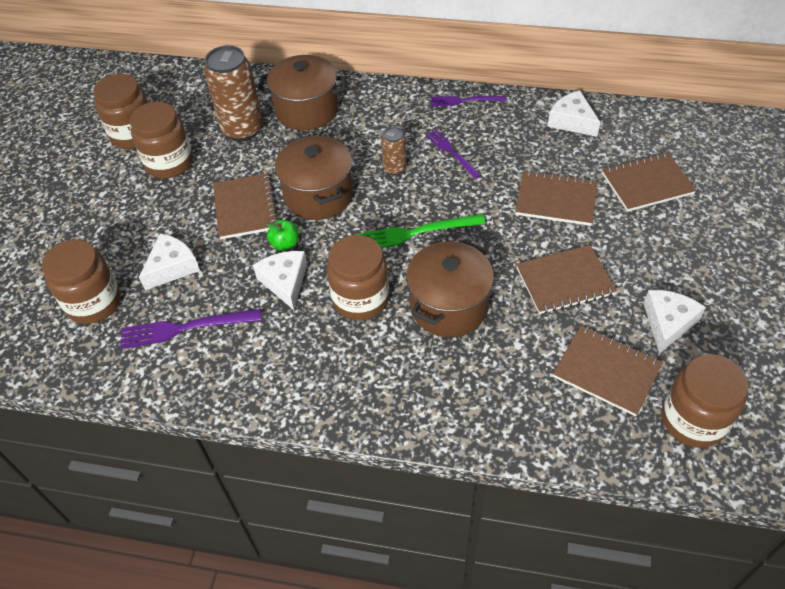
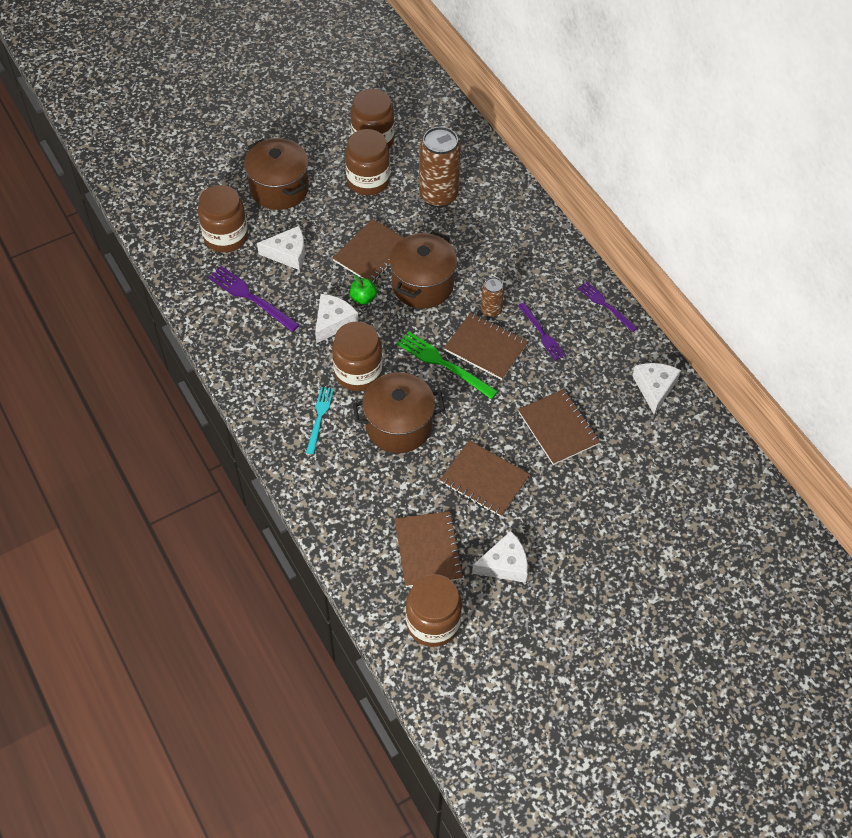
camera: 45 degrees right, 5 degrees up
brown pot [258,55,347,131] -> brown pot moved to [244,138,309,210]
purple fork [426,129,481,179] -> purple fork turned 135 degrees clockwise [518,303,566,361]
brown notebook [602,152,697,212] -> brown notebook moved to [444,312,528,380]
none -> turquoise fork [306,387,334,454]

